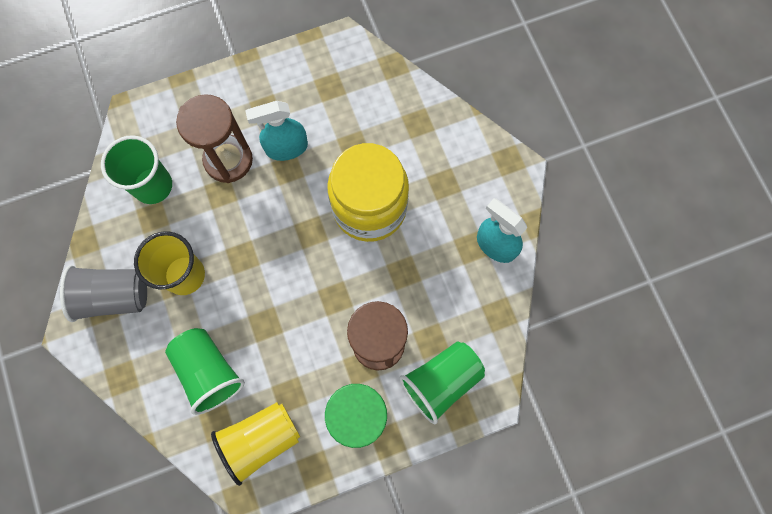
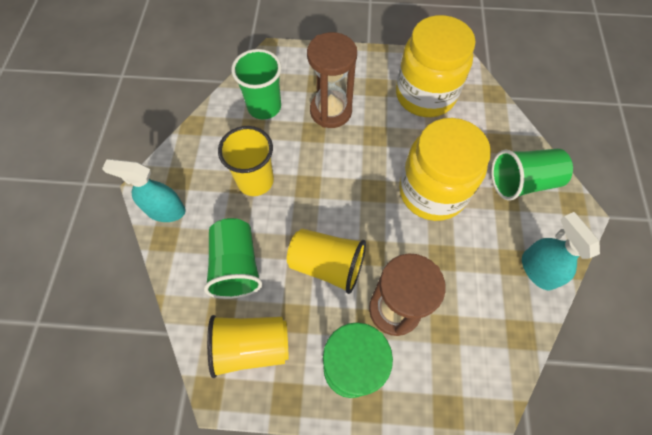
camera: 25 degrees right, 10 degrees down
grey cup [60,265,147,322] -> none
turquoise spray bottle [245,101,308,161] -> turquoise spray bottle moved to [102,159,186,222]
green cup [400,342,485,424] -> green cup moved to [491,149,573,201]
none -> yellow cup [287,229,366,294]
none -> yellow jar [396,15,476,117]

